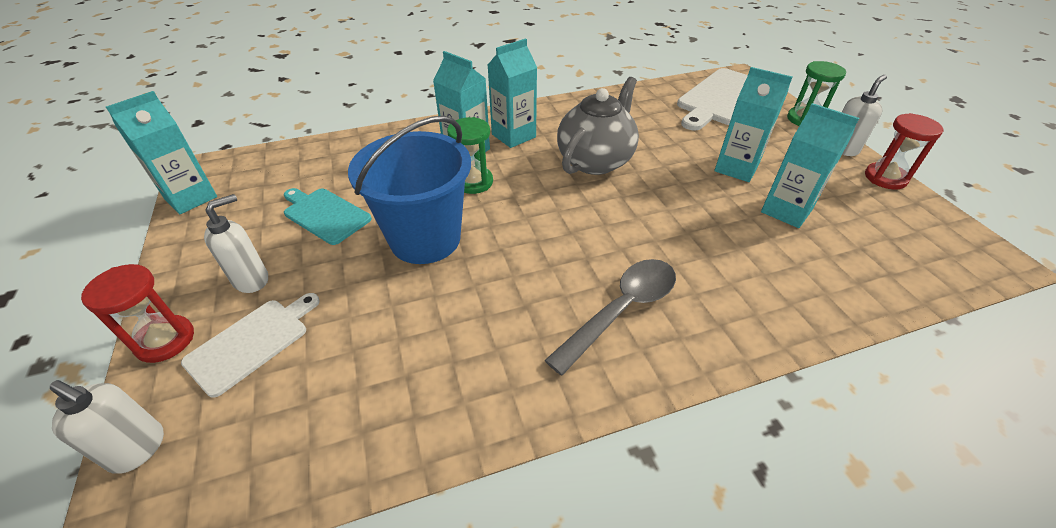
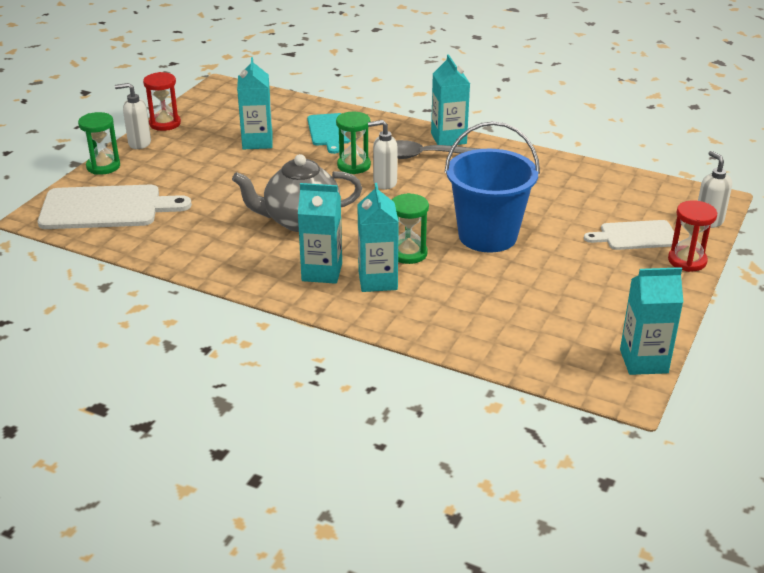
camera: 135 degrees left, 10 degrees down
white soap dispenser [204,194,268,293] -> white soap dispenser moved to [368,120,398,190]
turquoise cutting board [284,188,372,245] -> turquoise cutting board moved to [307,113,350,154]
turquoise carton [714,67,792,182] -> turquoise carton moved to [431,54,470,146]
none -> green hourglass [336,112,371,174]

